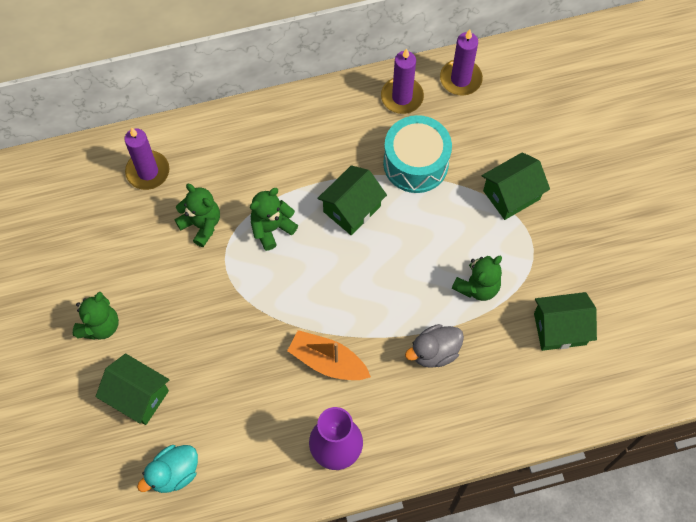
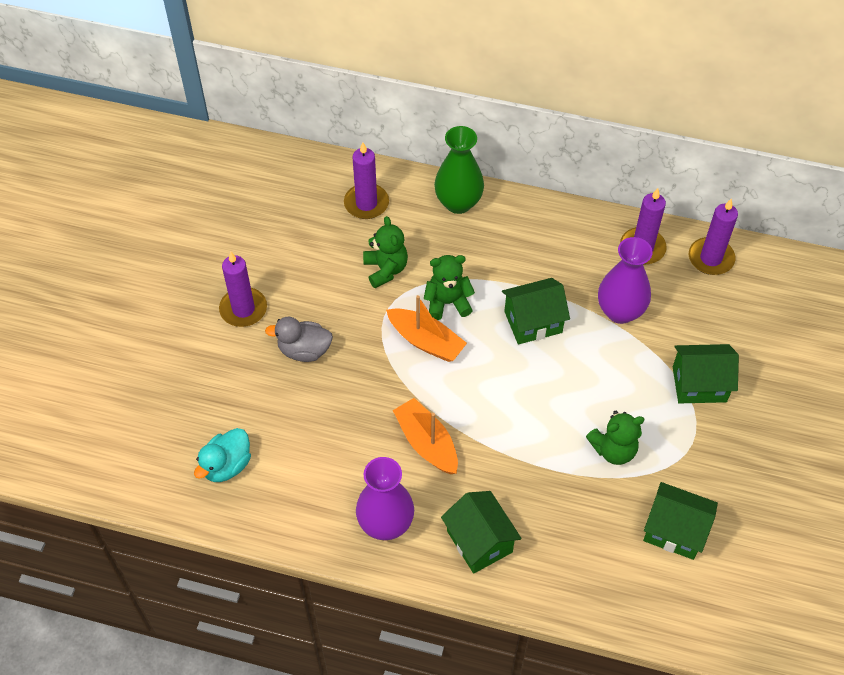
camera: 30 degrees right, 10 degrees down
green teddy bear [73,292,119,340] -> purple candle [219,252,267,327]
green house [95,353,169,425] -> green house moved to [441,491,522,574]
turquoise duck [137,445,198,493] -> turquoise duck turned 45 degrees counterclockwise [194,428,251,482]
turquoise drum [383,115,452,193] -> purple vase [598,237,653,324]
grey duck [405,324,464,368] -> grey duck moved to [265,317,333,362]
none -> orange boat [386,295,467,362]
none -> green vase [434,126,484,214]

